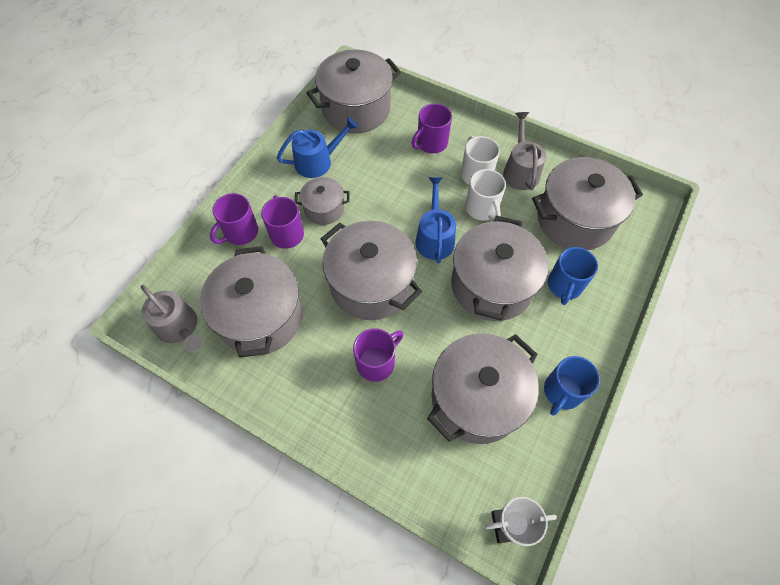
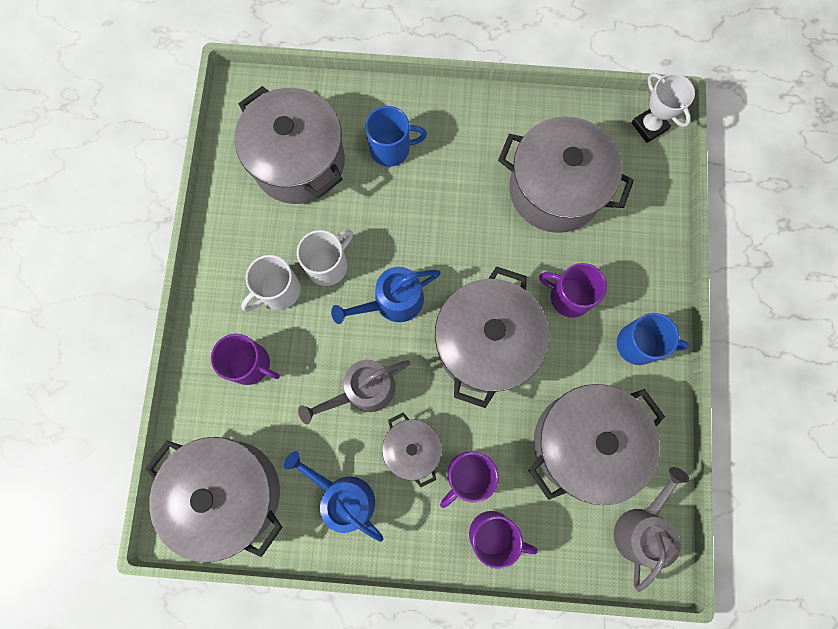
camera: 115 degrees left, 15 degrees up
grey pot [451,216,549,321] -> none
grey watering can [503,112,546,190] -> grey watering can moved to [298,360,410,424]
blue mug [544,356,600,416] -> blue mug moved to [617,313,689,365]

